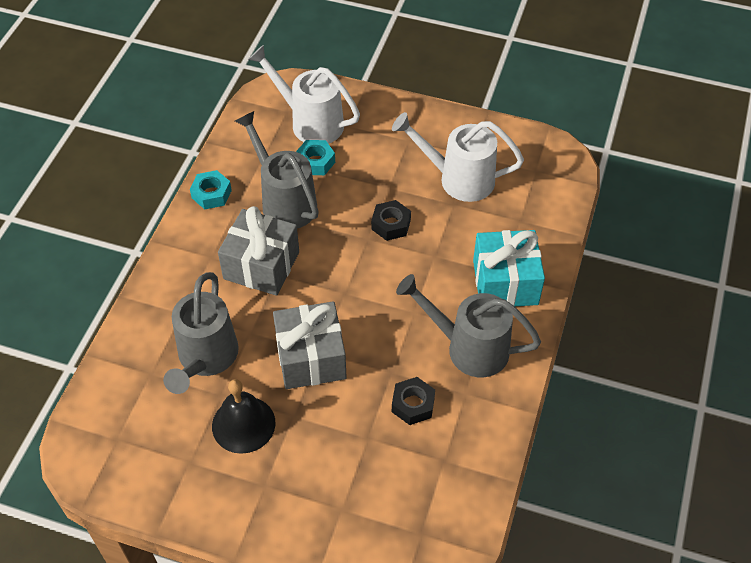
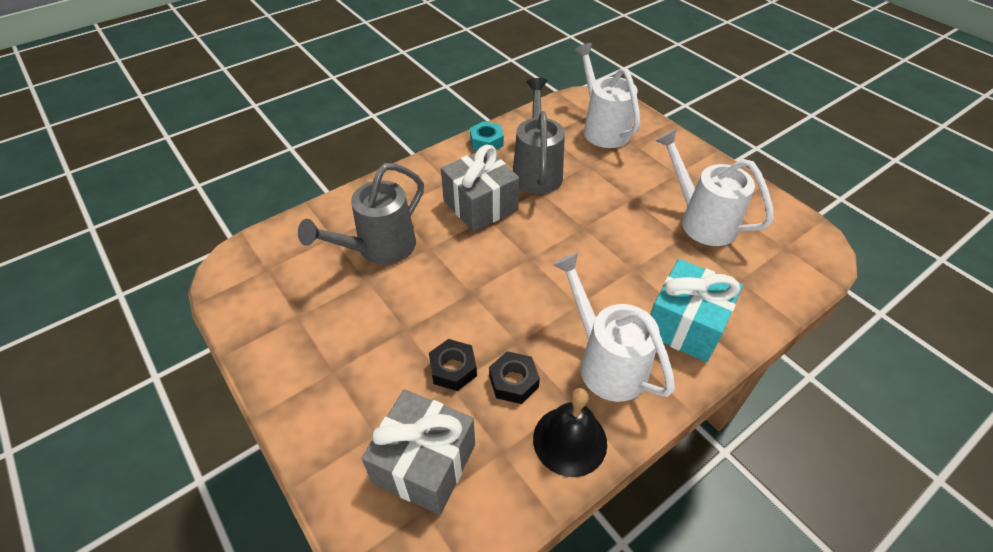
camera: 35 degrees right, 5 degrees down
black bell [212,379,276,454] -> black bell moved to [533,388,607,477]
grey gift [273,301,347,389] -> grey gift moved to [361,389,475,515]
turquoise nut [296,140,335,175] -> none
black nut [371,200,411,241] -> black nut moved to [429,339,477,391]
grey watering can [396,274,541,377] -> white watering can [552,252,675,402]

